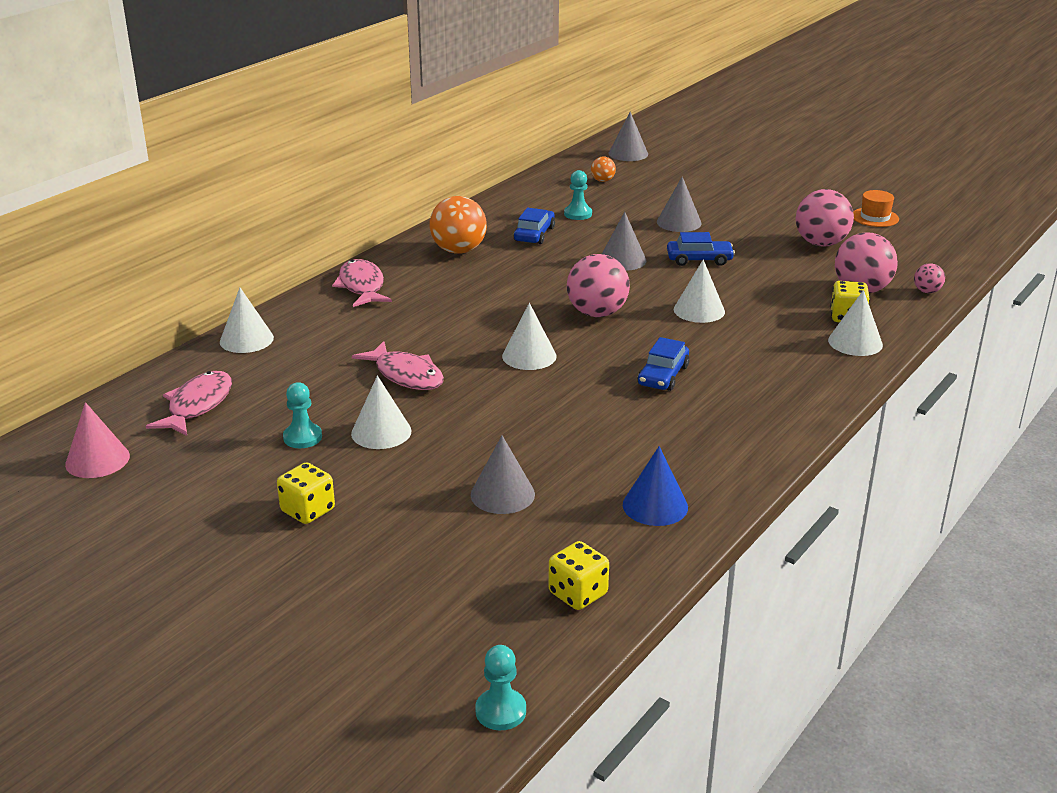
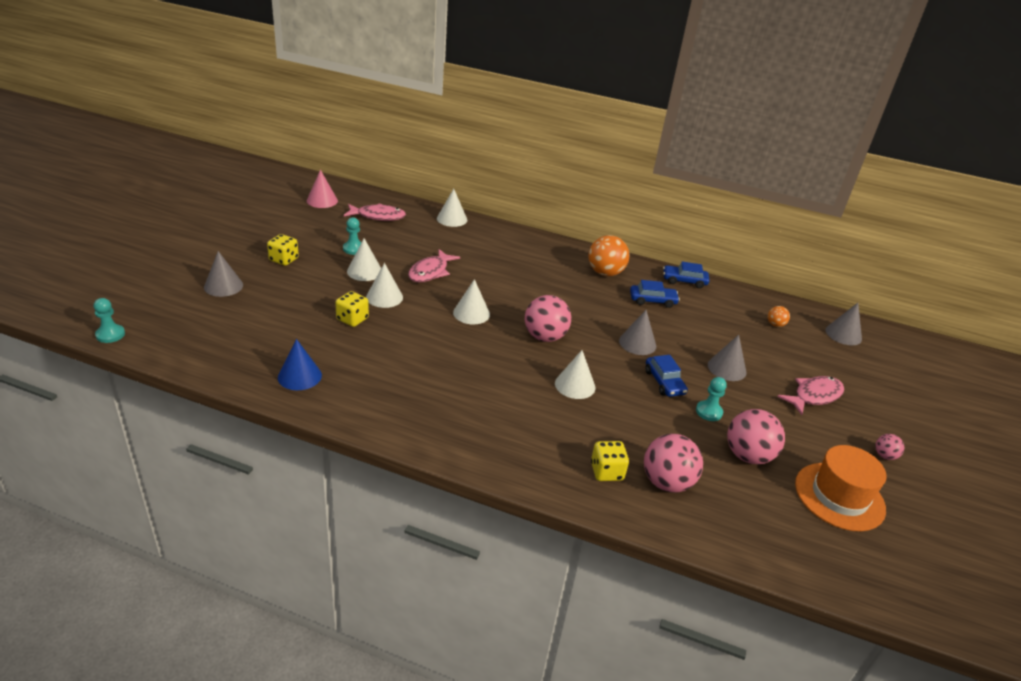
camera: 70 degrees right, 5 degrees up
pink fish [332,259,392,307] -> pink fish moved to [777,376,844,415]
grey cone [471,436,535,514] -> grey cone moved to [204,251,243,297]
yellow dice [548,541,609,610] -> yellow dice moved to [335,291,369,327]
turquoise pawn [564,170,592,220] -> turquoise pawn moved to [696,377,727,421]
blue car [638,337,689,391] -> blue car moved to [663,262,709,288]
white cone [828,290,883,356] -> white cone moved to [366,263,403,308]
orange hat [853,190,899,227] -> orange hat [795,445,887,531], size x1.80
pink ball [914,263,945,293] -> pink ball moved to [875,434,905,460]

